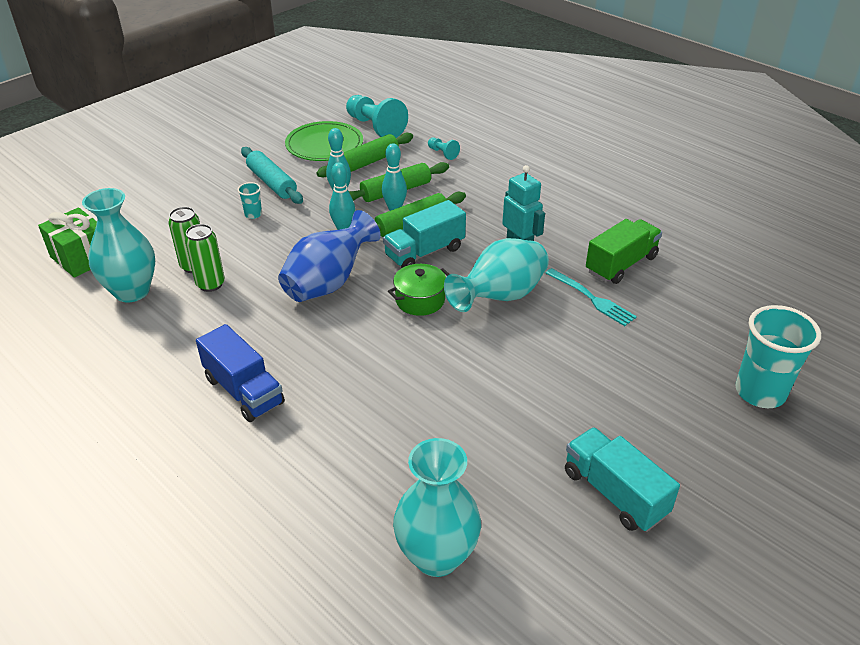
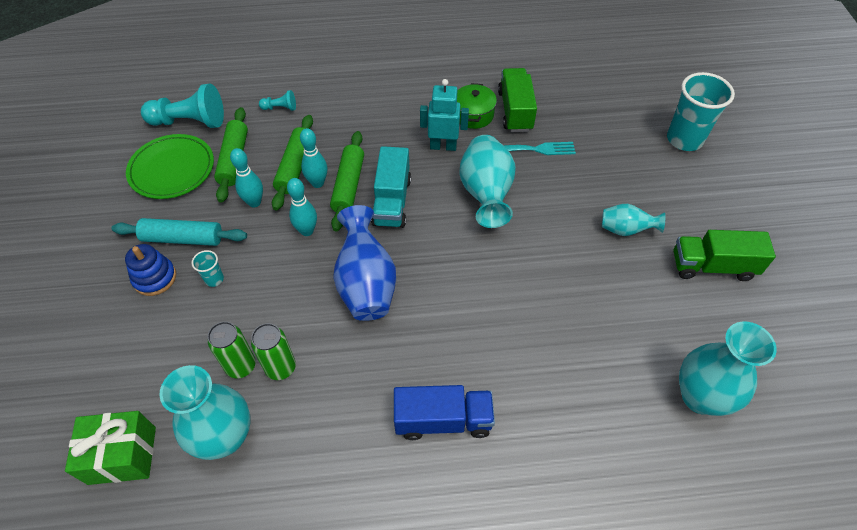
camera: 50 degrees left, 15 degrees up
green pot [388,264,449,316] -> green pot moved to [457,83,497,129]
turquoise truck [565,427,680,532] -> green truck [673,230,776,281]
none -> blue stacking toy [125,244,176,296]
none -> turquoise vase [602,204,665,236]

